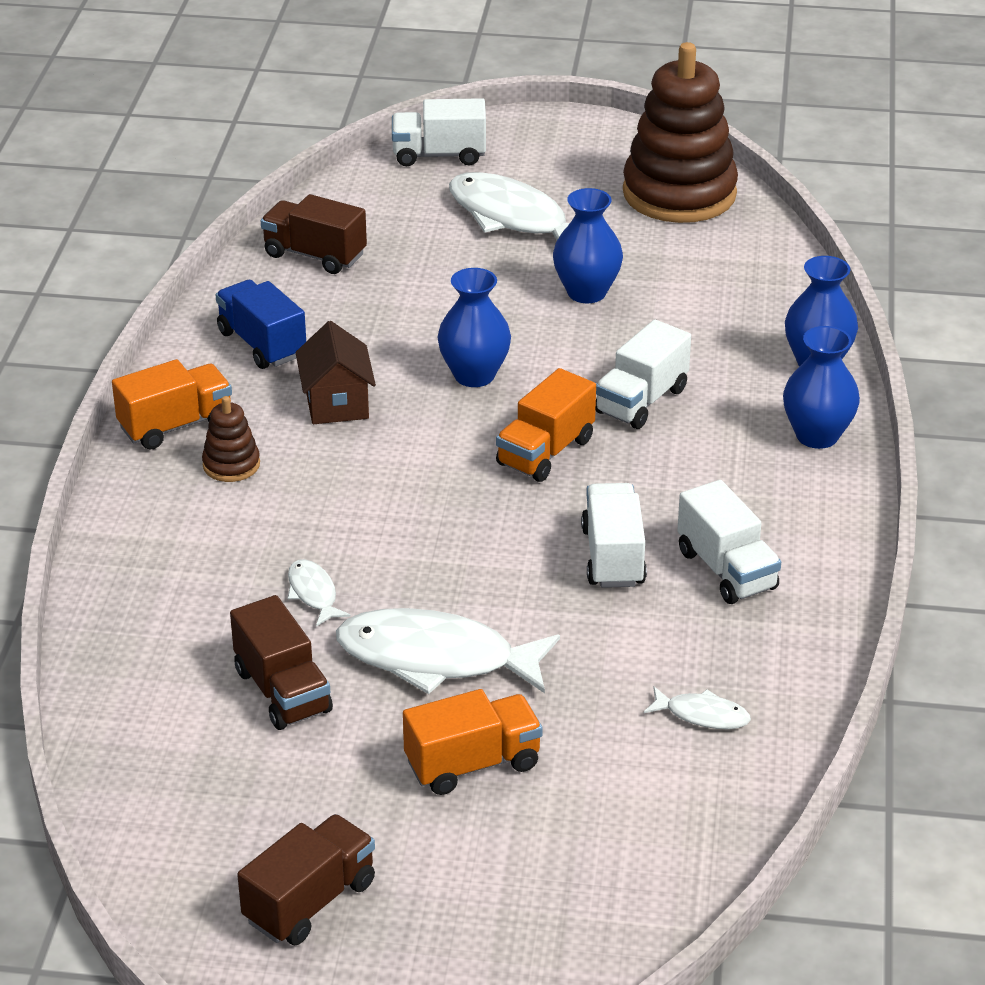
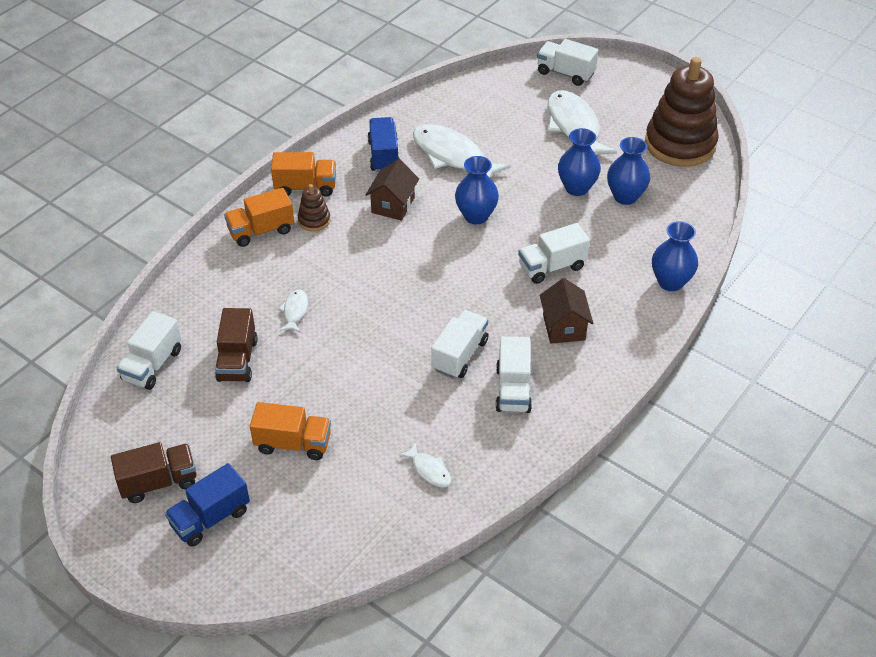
camera: 30 degrees right, 10 degrees up
brown truck [261,194,367,274] -> none
white fish [336,608,560,694] -> white fish moved to [413,124,510,178]
orange truck [496,368,596,482] -> orange truck moved to [224,188,294,247]
blue vase [783,326,860,449] -> blue vase moved to [607,137,651,205]
none -> white truck [117,311,181,390]
none -> blue truck [165,463,250,547]
none -> brown house [540,278,593,344]

